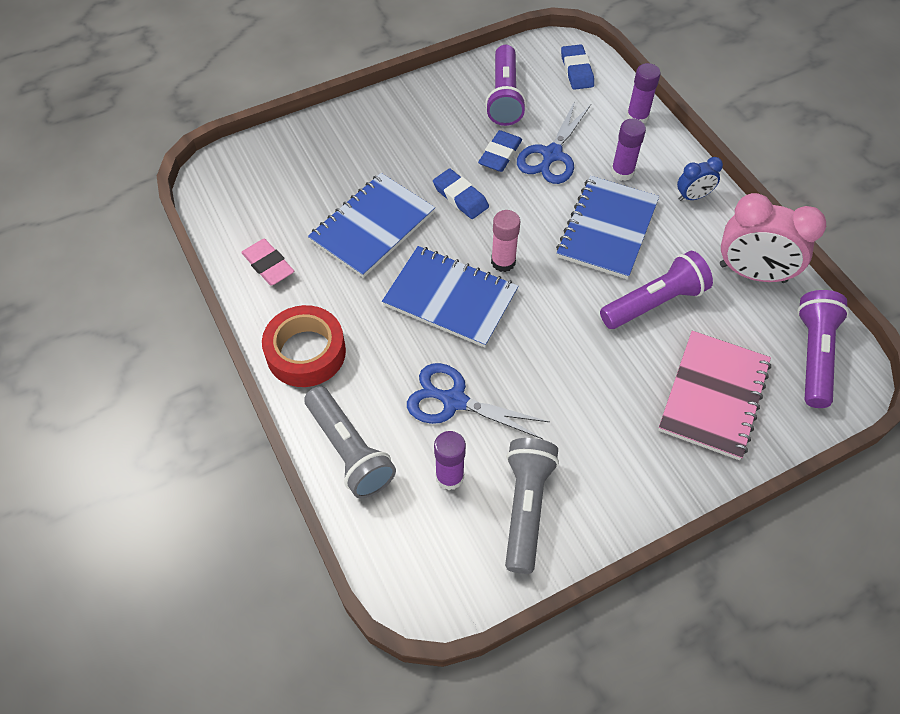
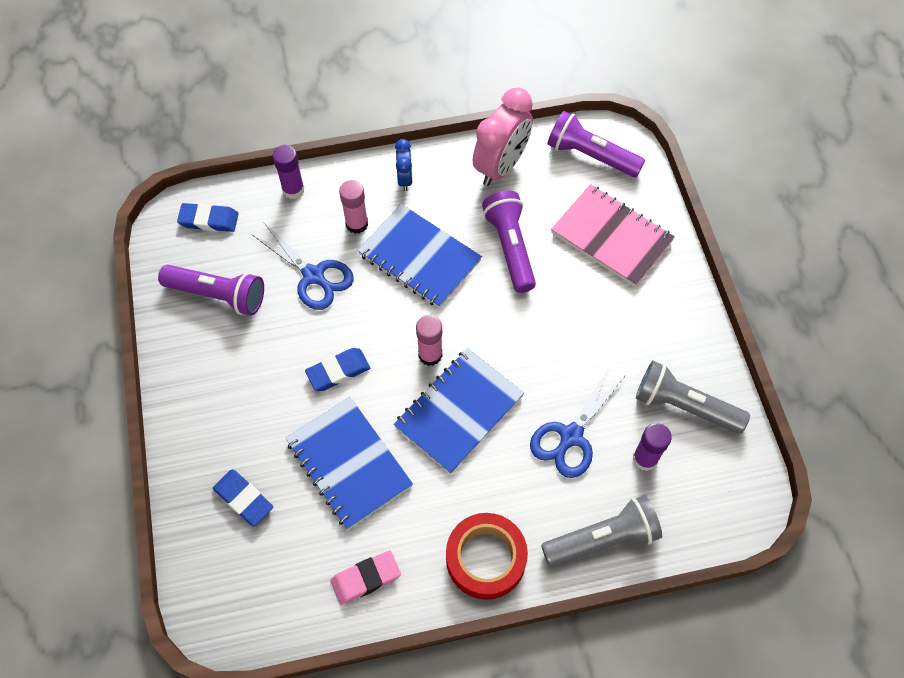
camera: 75 degrees left, 5 degrees up
blue eraser [478,130,522,172] -> blue eraser moved to [213,469,273,526]
purple glue stick [611,119,646,181] -> pink glue stick [339,180,368,234]

